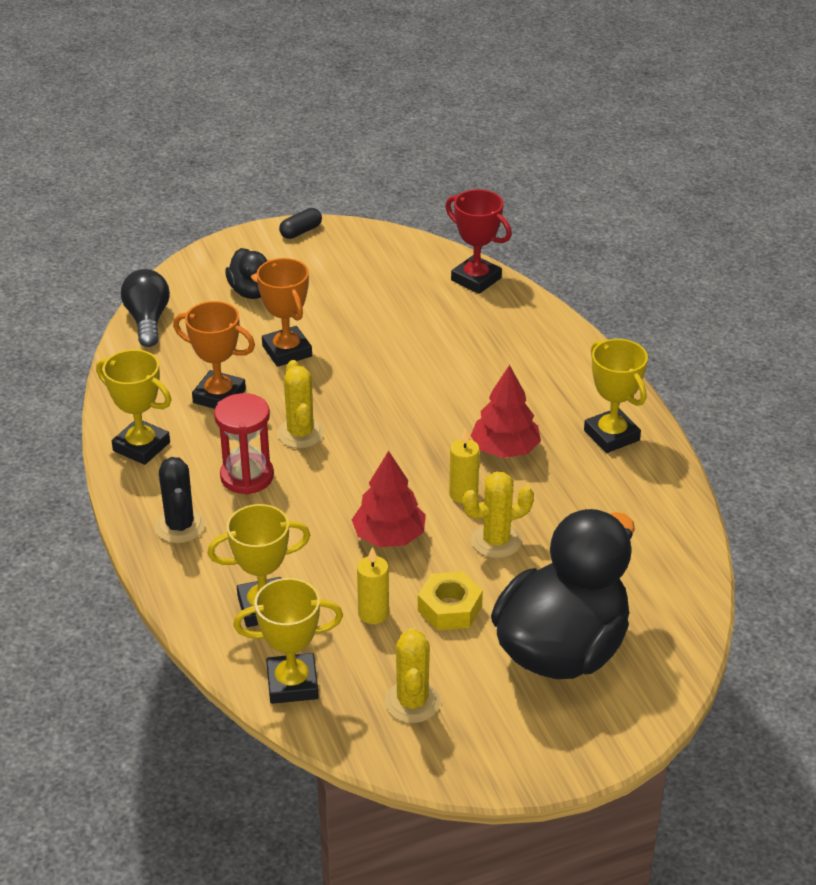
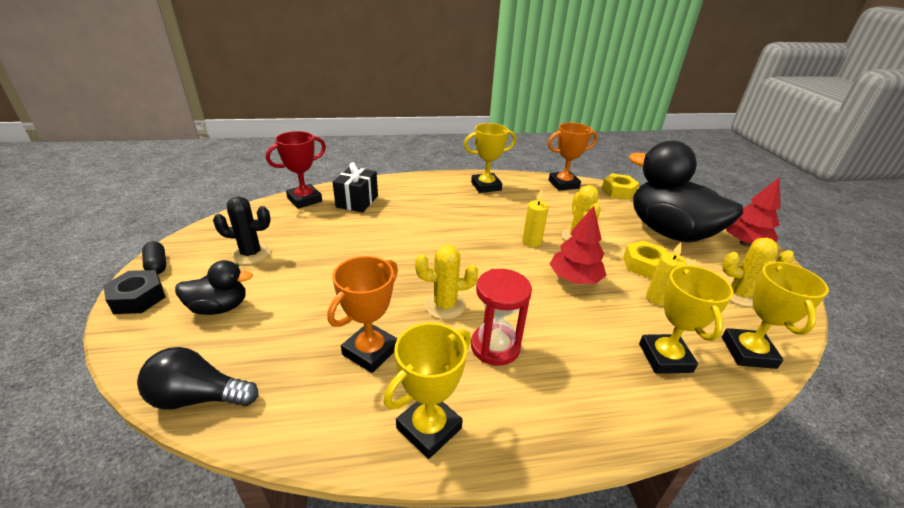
camera: 80 degrees left, 5 degrees down
black cactus [155,457,205,543] -> black cactus moved to [213,197,271,265]
orange trophy [257,258,312,367] -> orange trophy moved to [547,123,598,190]
red tree [471,365,541,458] -> red tree moved to [726,177,781,246]
none -> black nut [103,270,166,314]
none -> black gift [333,162,378,212]
none -> yellow nut [602,174,639,200]

